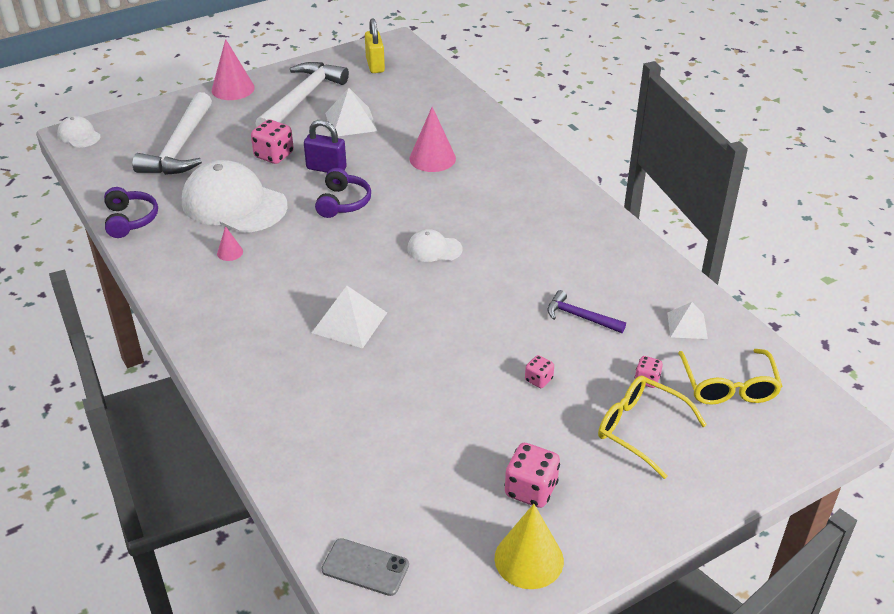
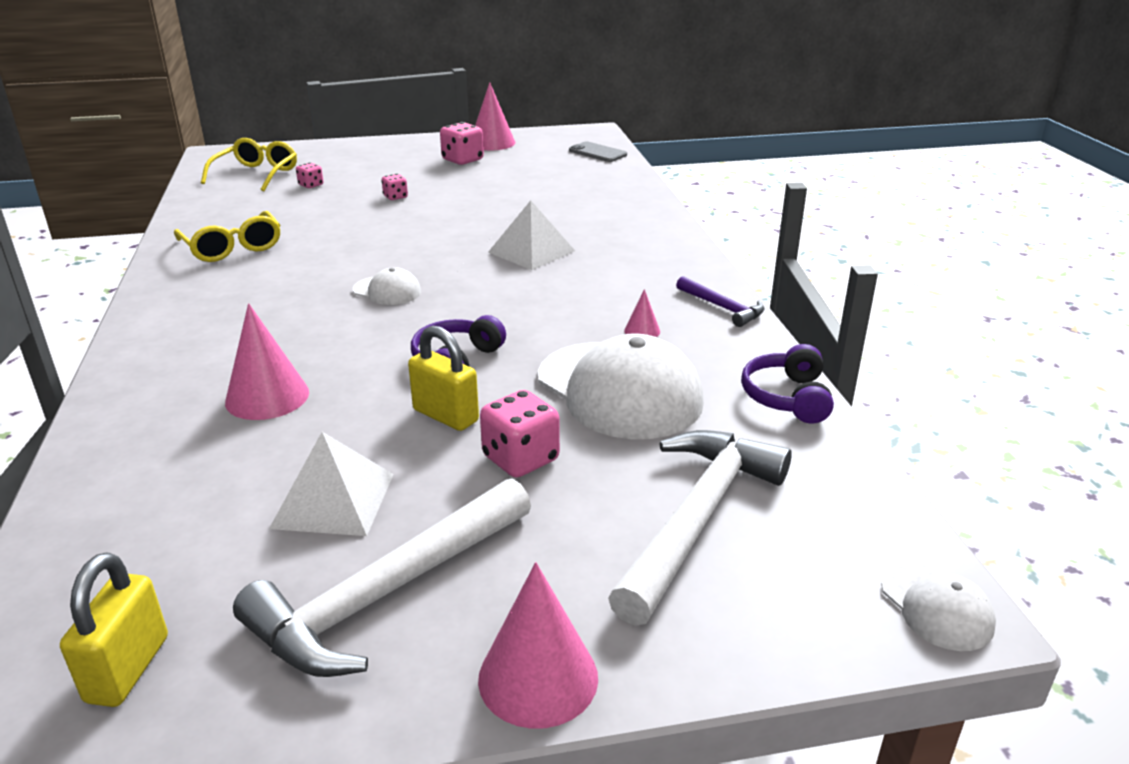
camera: 160 degrees left, 10 degrees down
purple padlock [304,120,347,173] -> yellow padlock [408,326,479,431]
yellow cone [495,504,564,589] -> pink cone [475,82,515,150]
purple hammer [547,290,626,333] -> purple hammer moved to [676,276,764,327]
yellow glasses [598,376,707,479] -> yellow glasses moved to [174,211,281,262]
white pyramid [667,302,708,339] -> none

